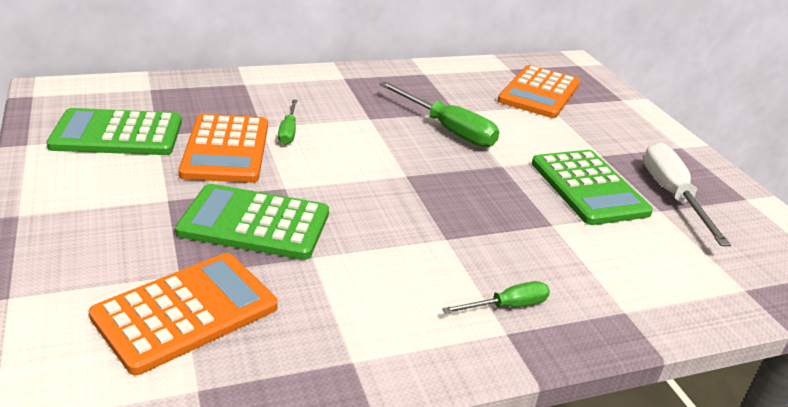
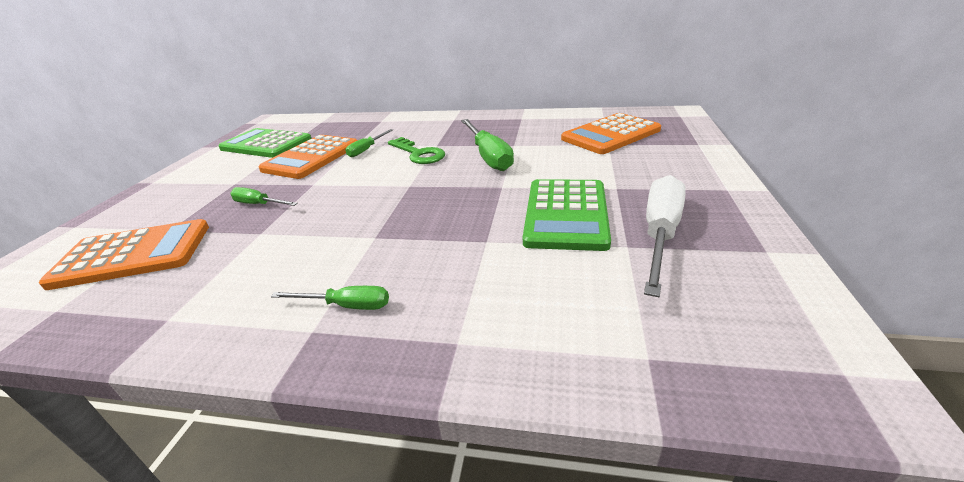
camera: 35 degrees right, 0 degrees up
green calculator [175,184,329,260] -> green screwdriver [230,187,298,206]
none -> green key [388,137,445,164]

